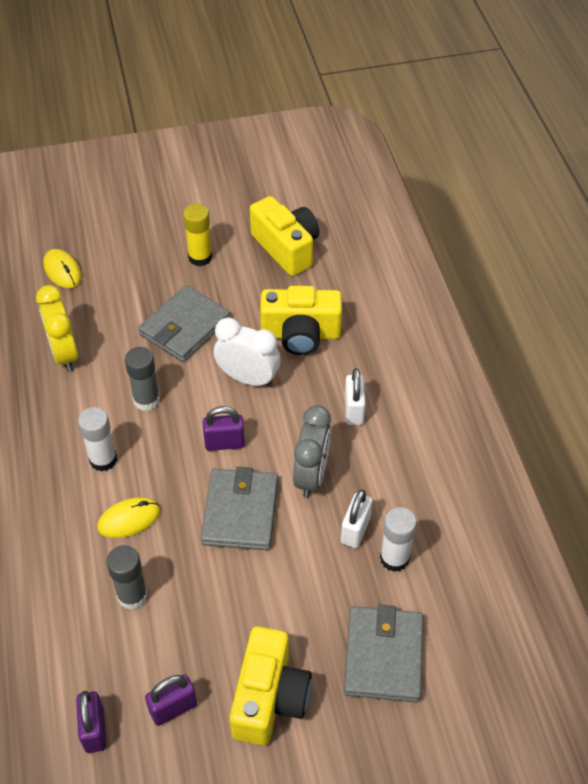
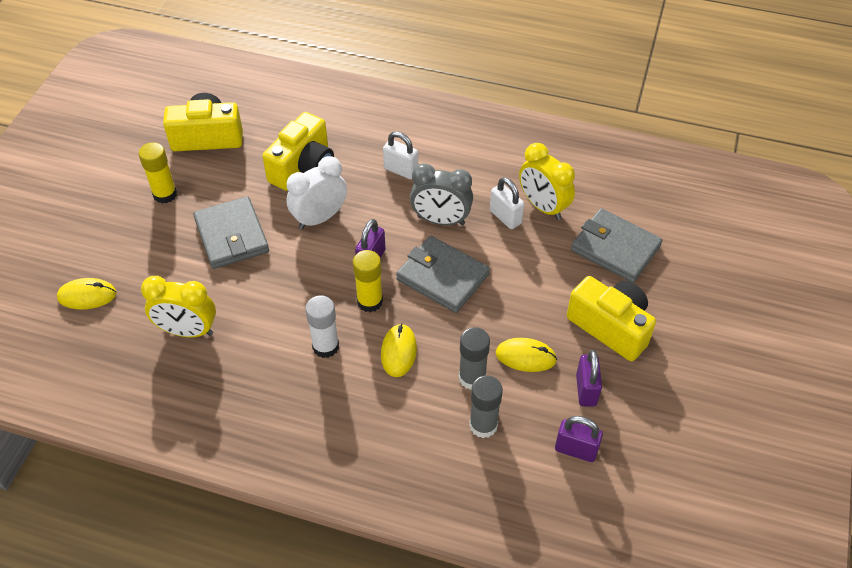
camera: 60 degrees left, 0 degrees up
grey glue stick [125,347,160,411] -> grey glue stick moved to [469,375,503,438]
grey clock [293,405,331,498] -> grey clock turned 150 degrees clockwise [410,163,473,225]
white glue stick [380,507,417,572] -> yellow clock [519,143,575,220]
none -> yellow glue stick [353,250,383,312]
none -> yellow mouse [496,338,557,372]

